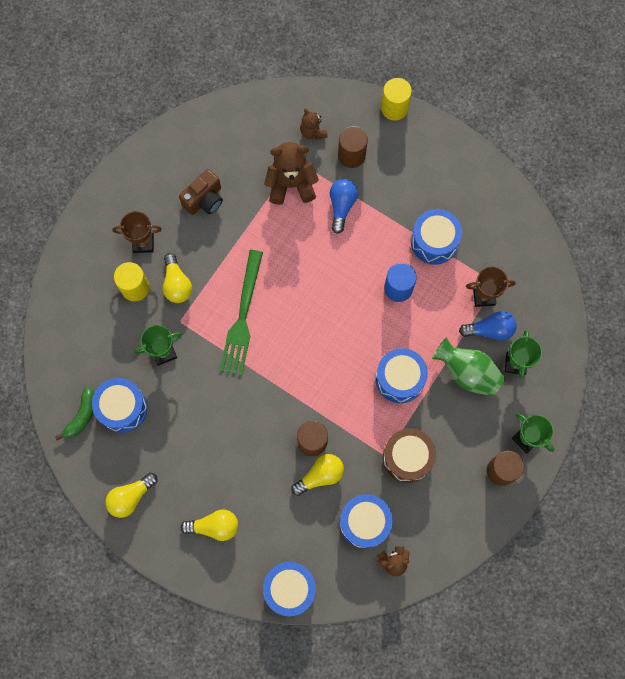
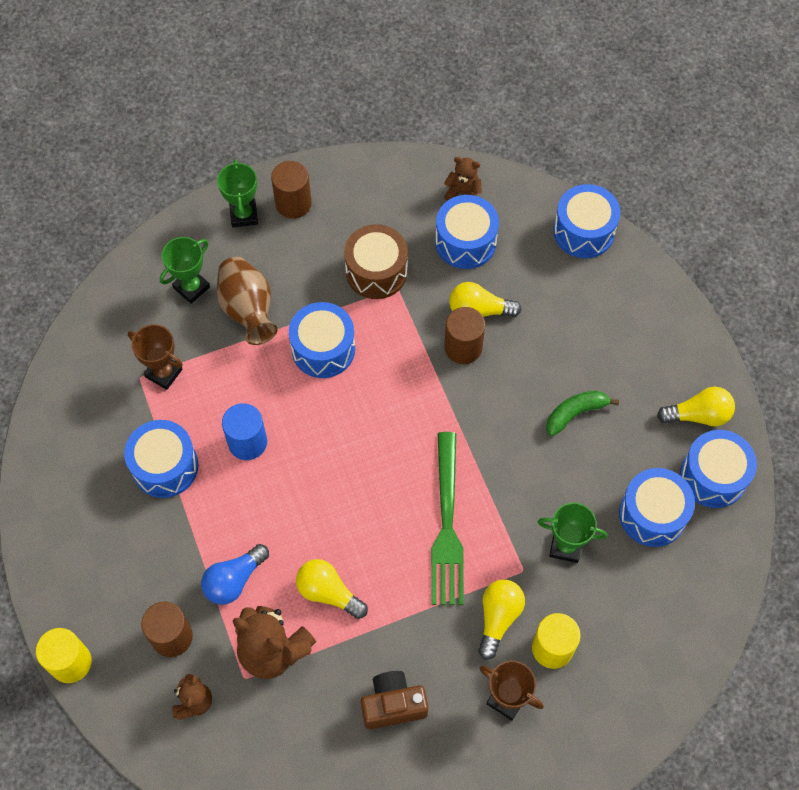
camera: 145 degrees left, 10 degrees down
green banana [55,386,94,440] -> green banana moved to [546,391,619,436]
yellow light bulb [180,510,238,541] -> yellow light bulb moved to [296,559,368,619]
green fork [220,250,263,376] -> green fork turned 135 degrees clockwise [431,432,464,605]
green vase [432,337,505,396] -> brown vase [217,257,278,345]
blue light bulb [459,311,517,341] -> none
none -> blue drum [680,430,757,508]

